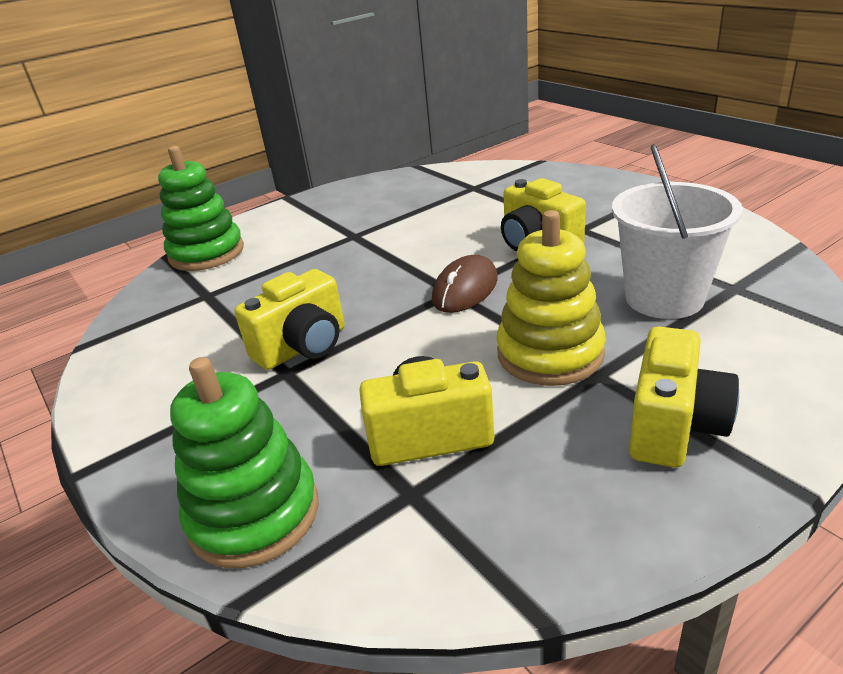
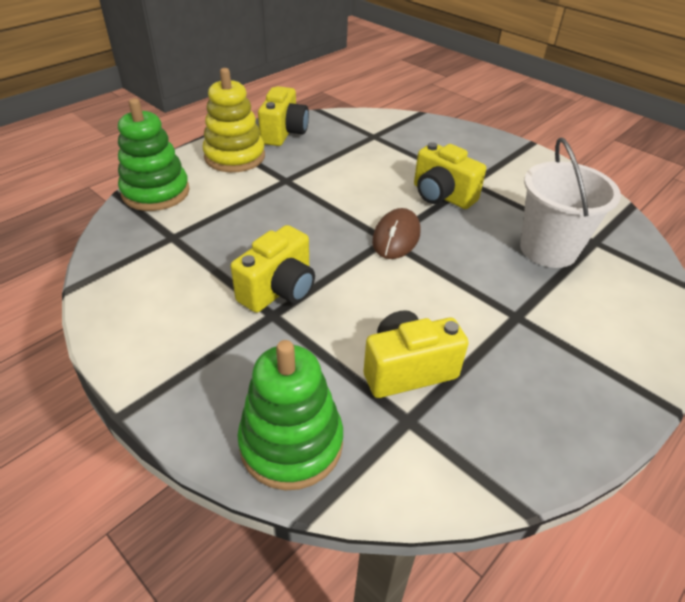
camera: 15 degrees left, 10 degrees up
yellow stacking toy [496,210,606,386] -> yellow stacking toy moved to [202,68,265,172]
yellow camera [629,326,739,468] -> yellow camera moved to [258,86,309,146]

